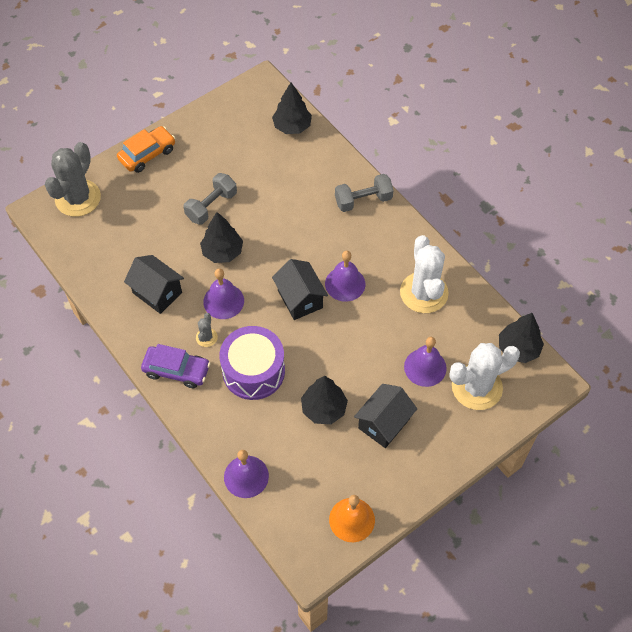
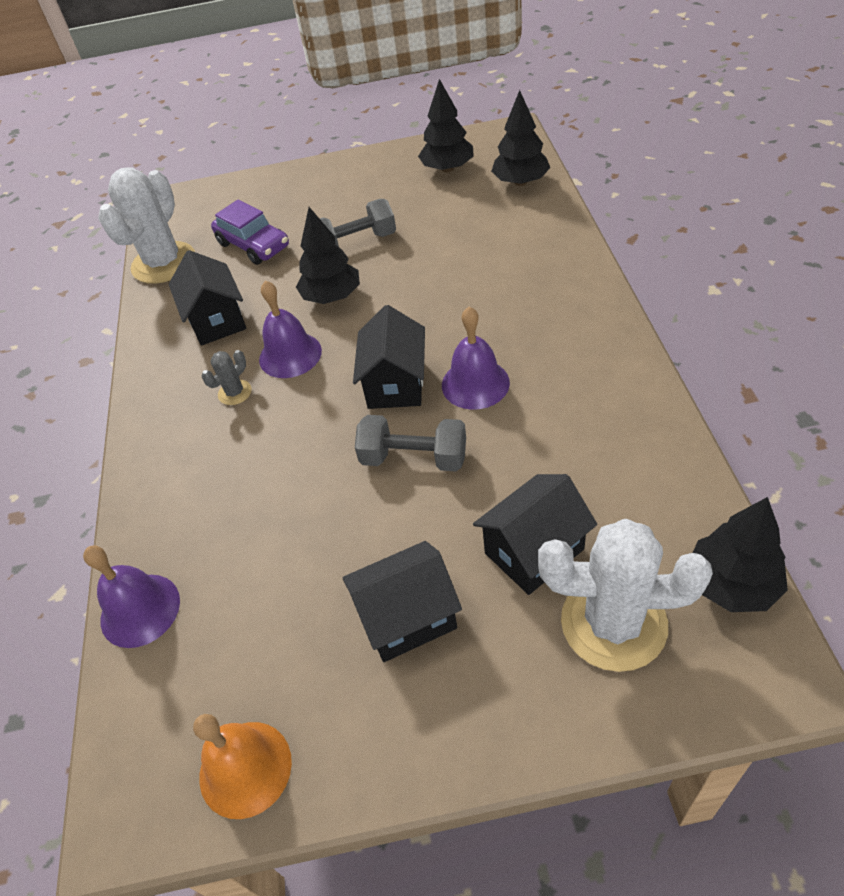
camera: 35 degrees right, 10 degrees down
grey cactus [45,142,101,217] -> none
orange car [117,126,175,173] -> none
purple car [141,344,210,388] -> purple car moved to [211,199,289,265]
purple drum [219,326,285,400] -> none
black tree [301,376,348,424] -> black tree moved to [418,79,474,172]
grey dumbbell [335,174,394,212] -> grey dumbbell moved to [355,415,466,471]
white cactus [400,235,449,313] -> white cactus moved to [98,167,195,284]
purple bell [404,337,447,387] -> black house [473,474,597,595]

